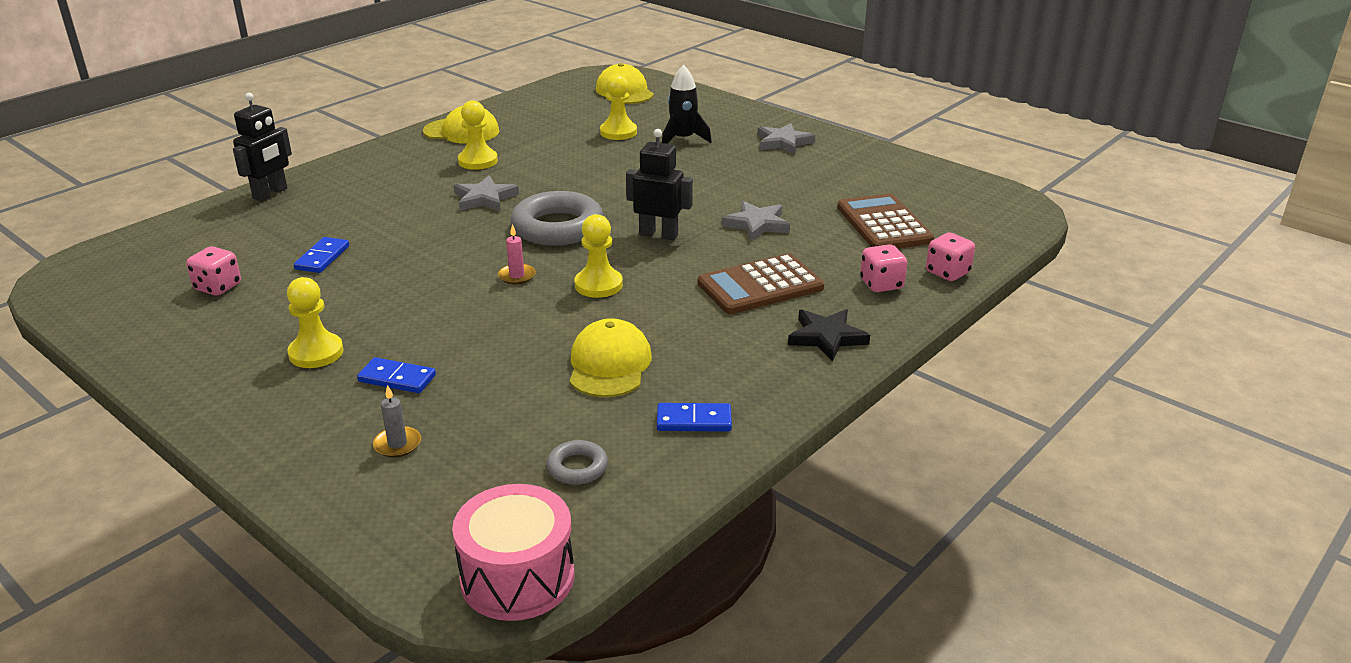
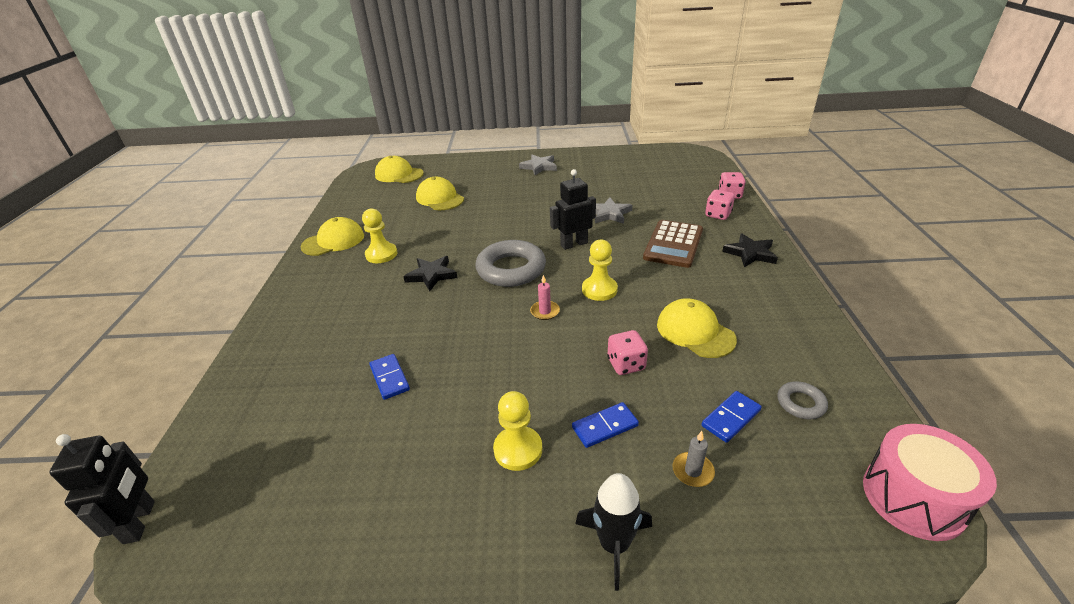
camera: 40 degrees left, 5 degrees up
pink dice [186,246,241,295] -> pink dice moved to [607,330,648,375]
black robot [233,93,292,201] -> black robot moved to [49,434,155,544]
grey star [454,175,519,211] -> black star [403,256,457,291]
yellow pawn [600,74,637,140] -> yellow cap [416,177,464,210]
blue domino [657,403,732,432] -> blue domino moved to [701,391,762,443]
black rocket [662,65,712,144] -> black rocket moved to [575,473,652,591]
brown calculator [837,193,934,249] -> none

